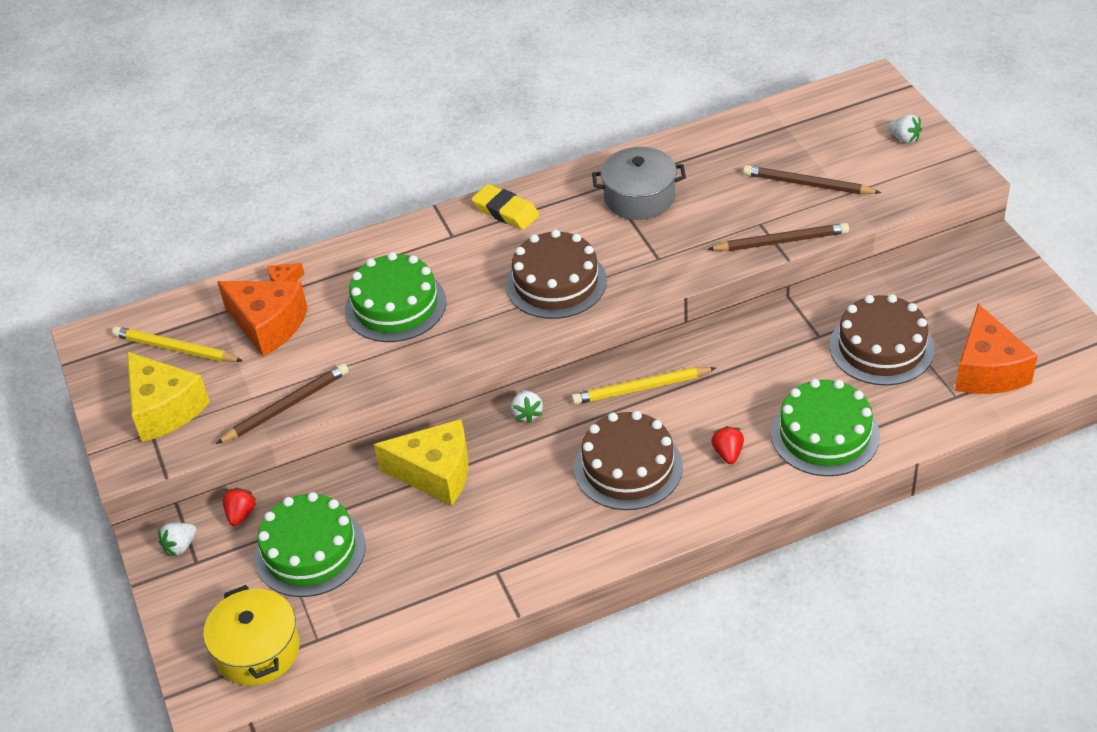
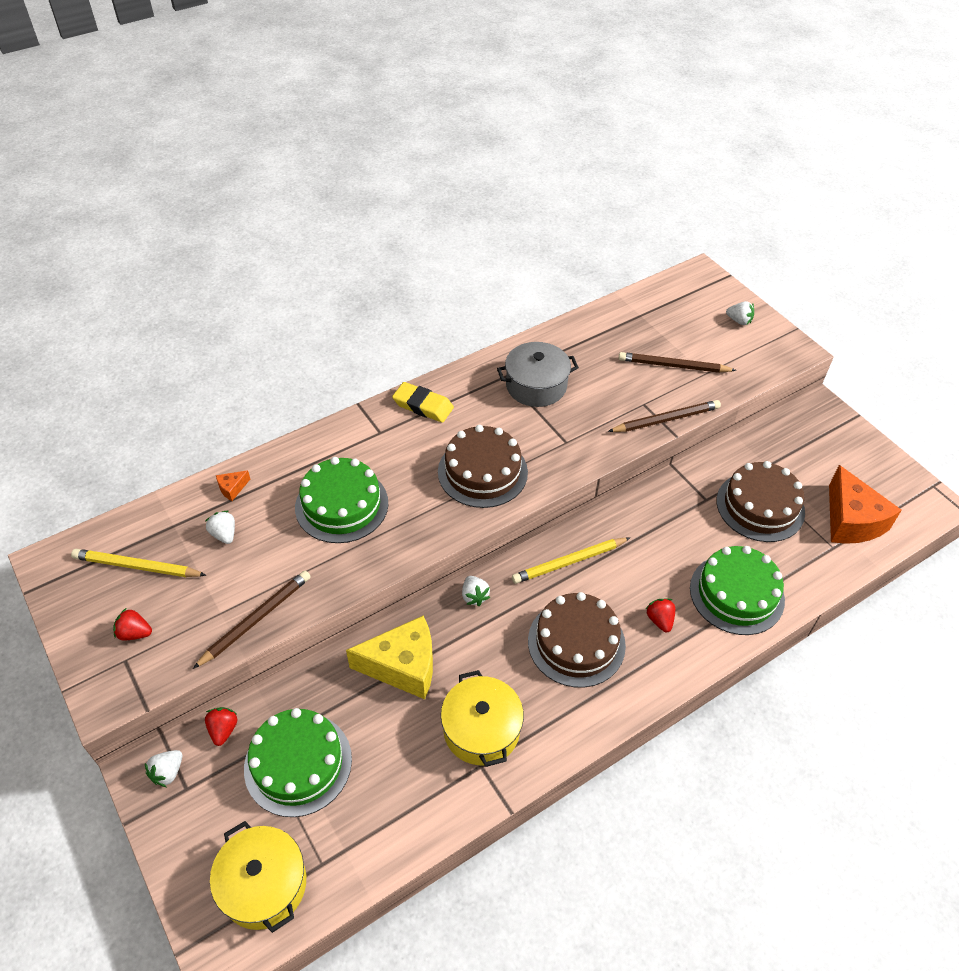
camera: 15 degrees left, 5 degrees up
yellow cheese [127,352,210,442] -> red strawberry [113,608,152,641]
orange cheese [217,281,308,357] -> white strawberry [205,511,235,544]
none -> yellow pot [441,670,524,767]

